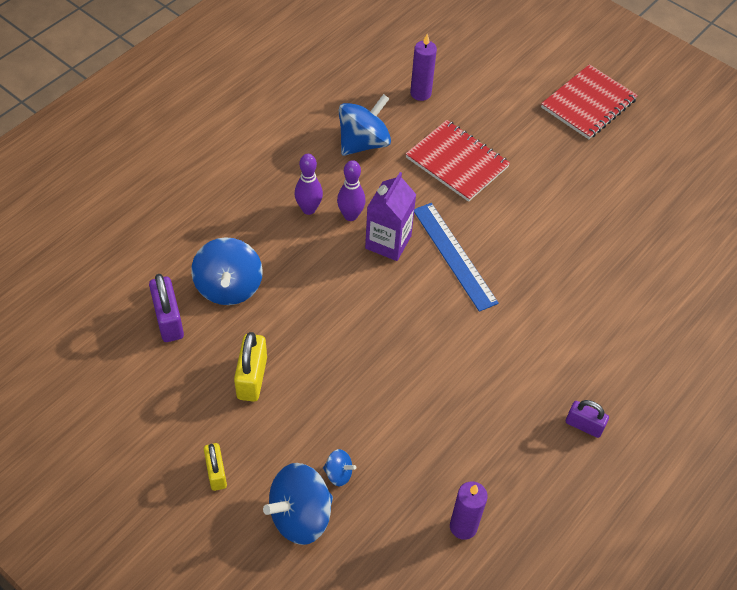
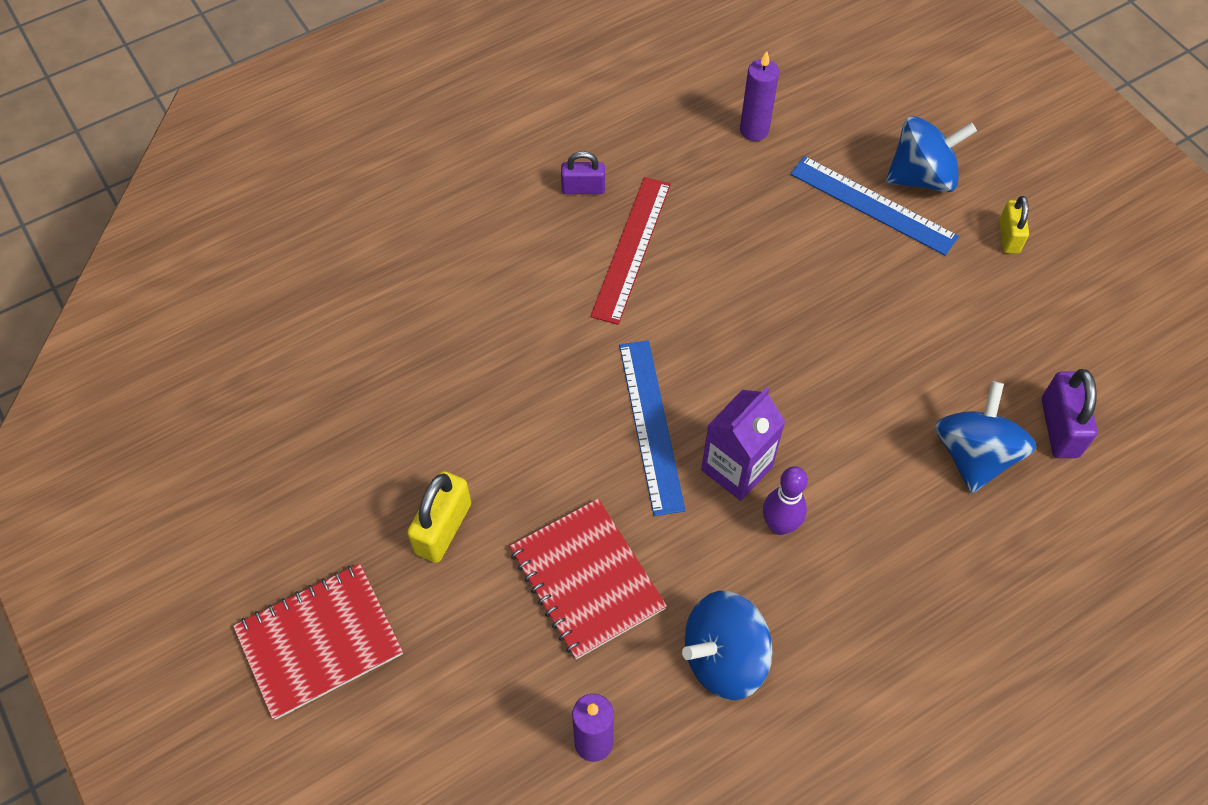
camera: 160 degrees left, 5 degrees up
yellow padlock [234,332,267,402] -> yellow padlock moved to [407,471,471,563]
purple bowling pin [295,154,323,215] -> none
blue spinning top [323,449,356,486] -> blue ruler [790,156,959,256]
purple padlock [566,400,609,438] -> purple padlock turned 45 degrees counterclockwise [561,151,605,194]
none -> red ruler [590,177,671,325]

